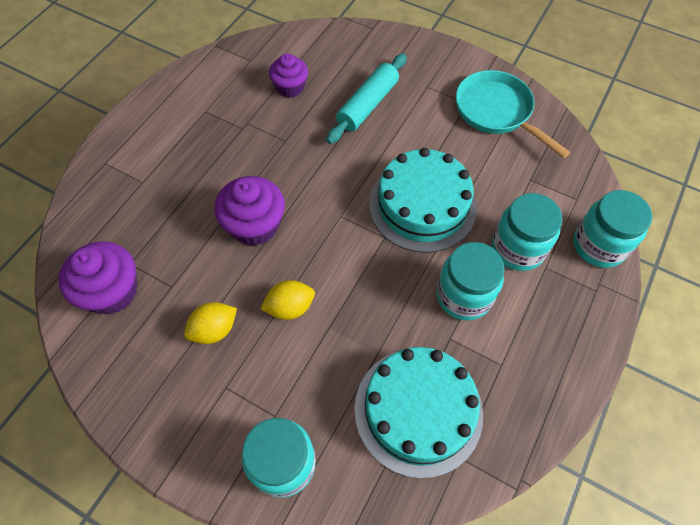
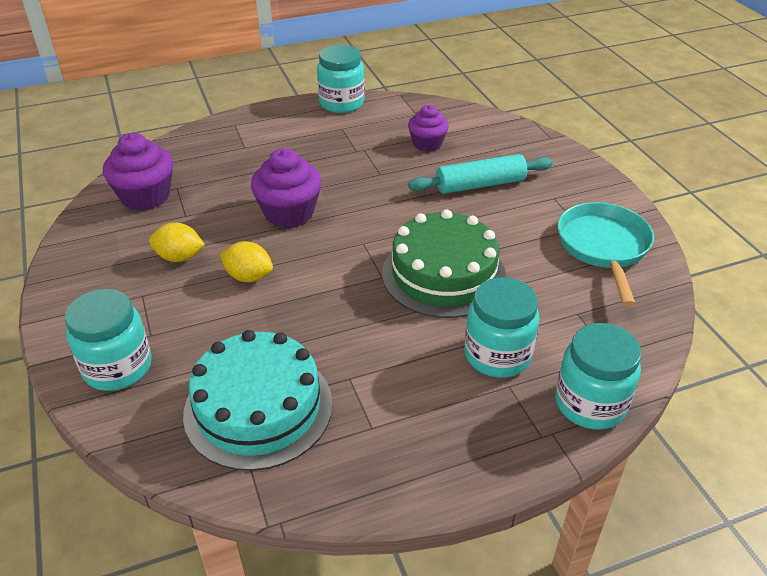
camera: 40 degrees right, 20 degrees down
turquoise cake [369,148,477,253] -> green cake [382,209,506,318]
turquoise jar [436,242,505,321] -> turquoise jar moved to [317,45,365,113]

